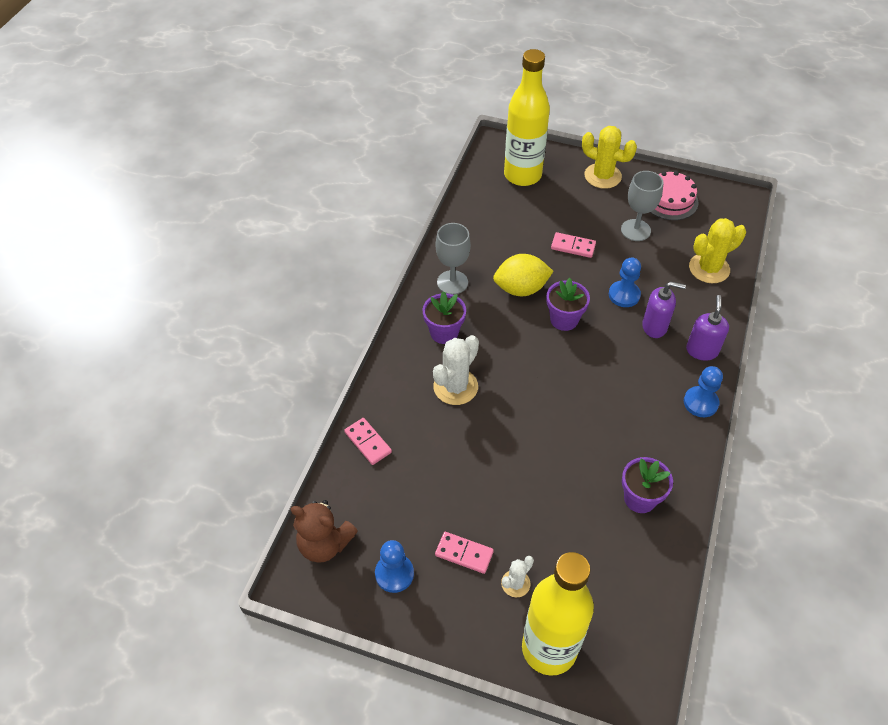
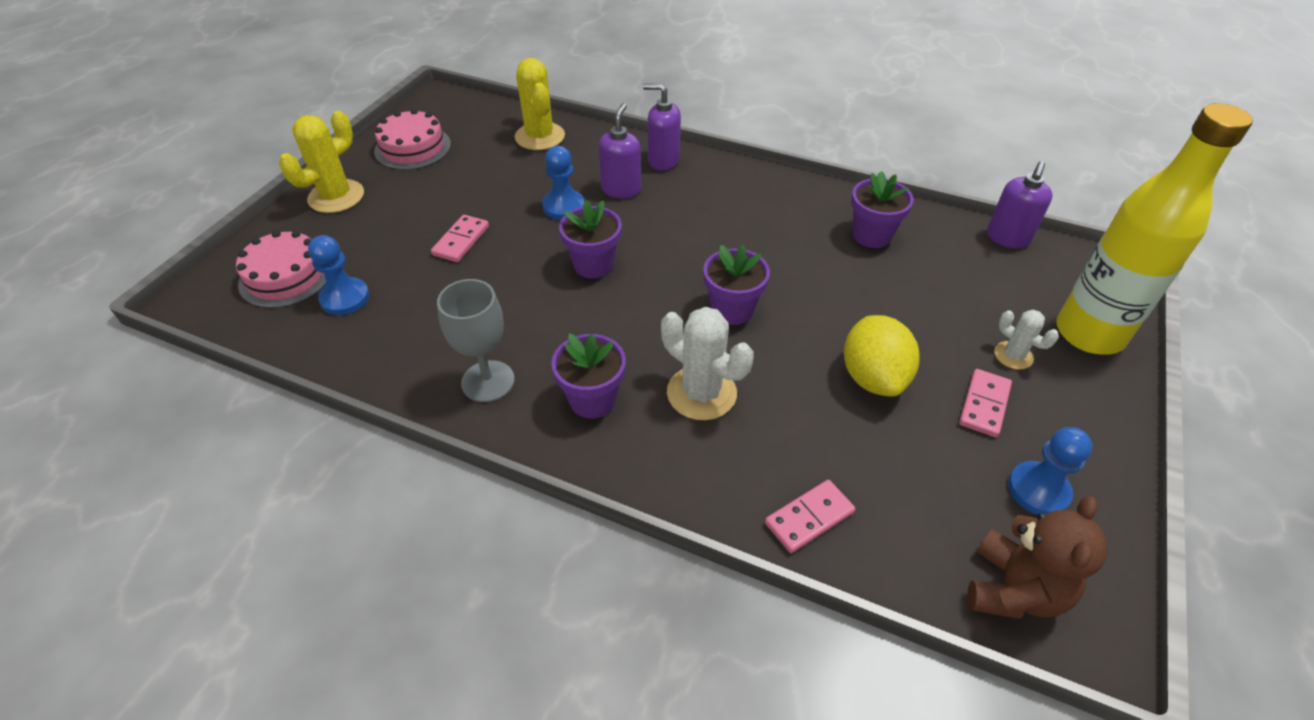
camera: 85 degrees left, 5 degrees down
yellow lemon [493,254,553,296] -> yellow lemon moved to [844,315,920,397]
yellow bottle [504,49,550,186] -> pink cake [236,231,326,308]
grey goblet [621,171,663,241] -> none
blue pawn [684,366,723,417] -> blue pawn moved to [308,235,370,315]
none -> purple flower pot [703,245,770,325]
none -> purple soap dispenser [987,161,1052,248]

